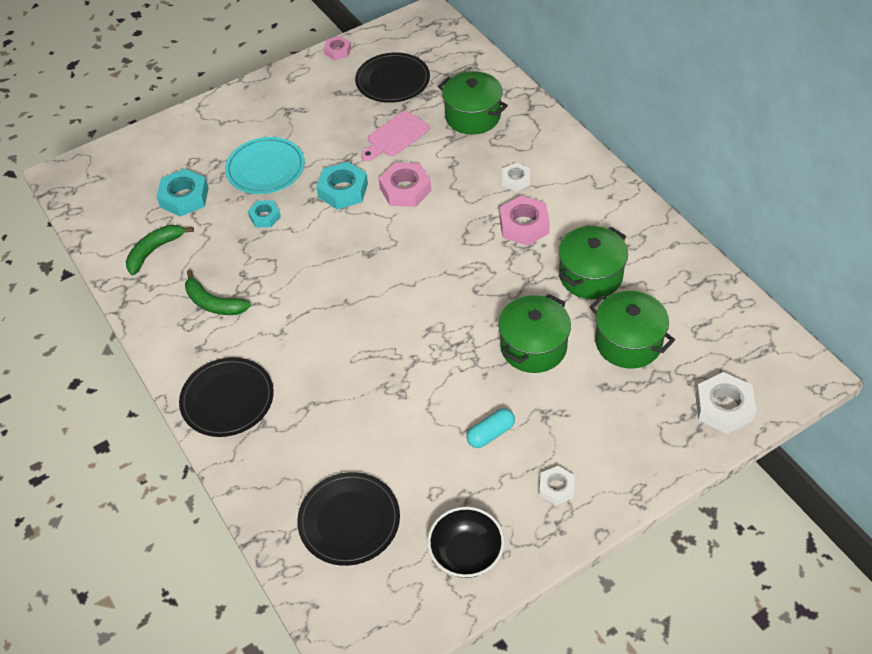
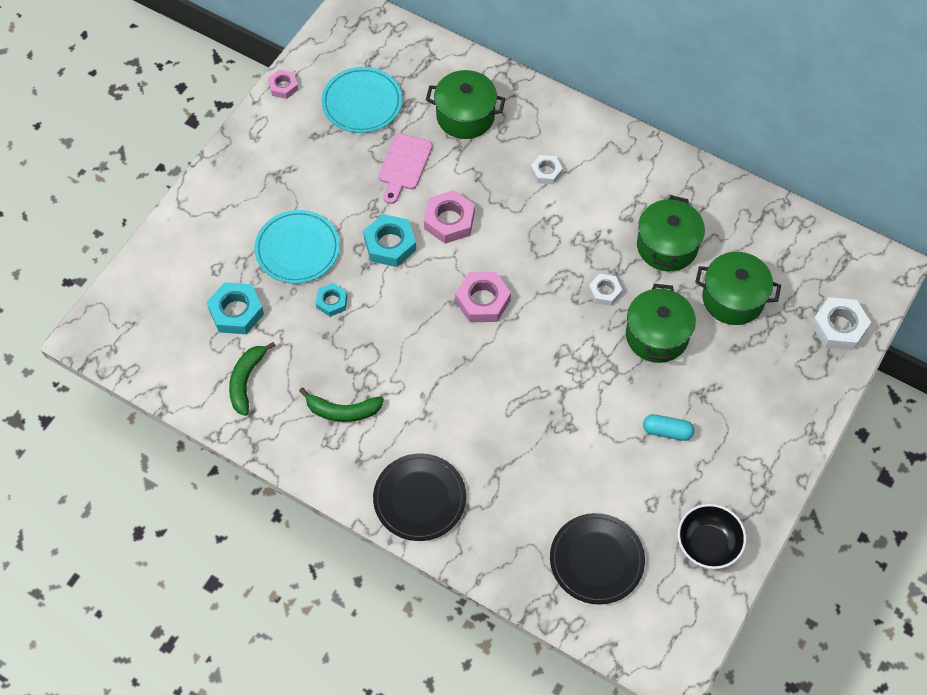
camera: 30 degrees left, 10 degrees up
black plate [355,52,430,103] -> turquoise plate [321,67,402,133]
turquoise capsule [467,408,515,448] -> turquoise capsule turned 75 degrees clockwise [643,414,694,441]
pink nut [499,195,550,246] -> pink nut moved to [455,272,511,322]
white nut [539,466,575,506] -> white nut moved to [589,274,622,306]

